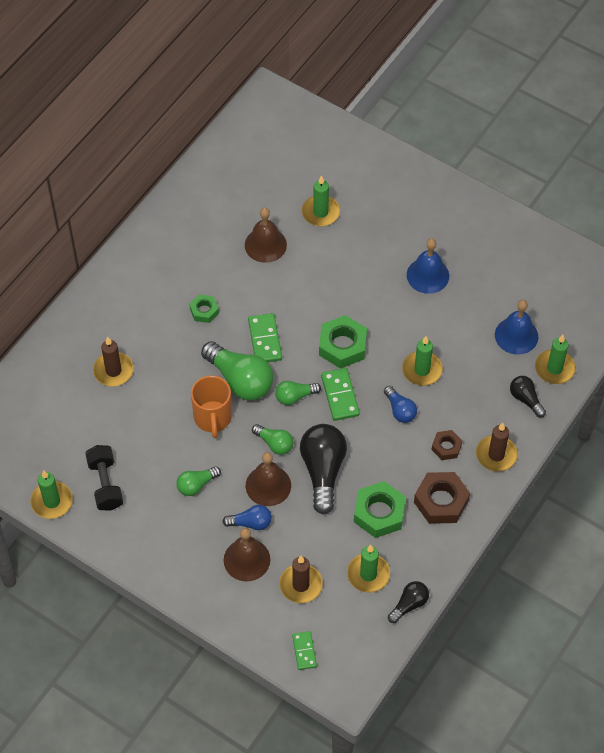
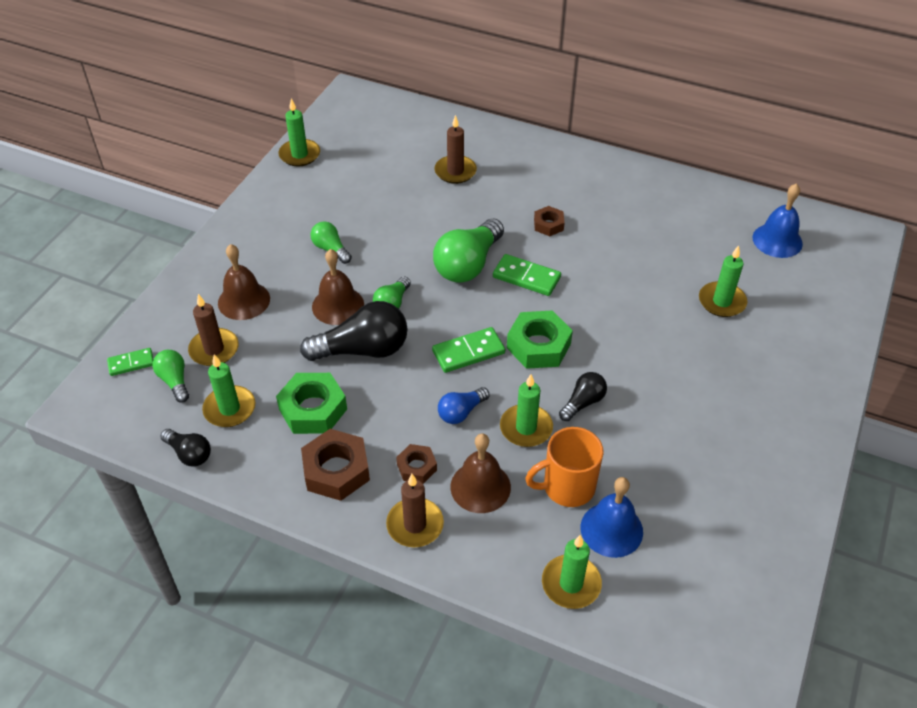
camera: 80 degrees right, 10 degrees down
black dumbbell [85,445,123,511] -> none
green nut [189,294,219,323] -> brown nut [534,206,565,236]
orange mug [191,376,232,438] -> orange mug moved to [525,427,604,507]
blue light bulb [222,505,272,530] -> none
brown bell [245,208,287,263] -> brown bell moved to [450,433,511,513]
green domino [248,313,282,362] -> green domino turned 45 degrees clockwise [493,254,561,296]
green light bulb [275,381,321,405] -> green light bulb moved to [153,350,189,403]
blue bell [407,239,449,294] -> blue bell moved to [752,183,803,258]
black light bulb [510,376,546,417] -> black light bulb moved to [559,372,607,421]

